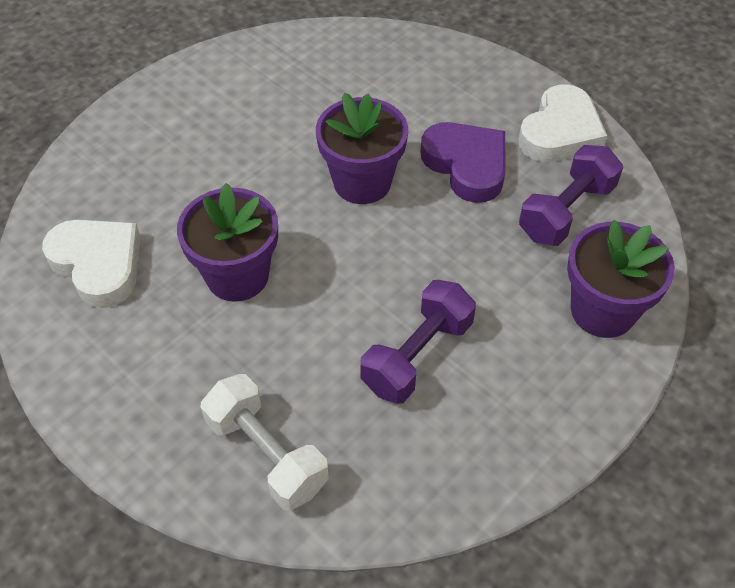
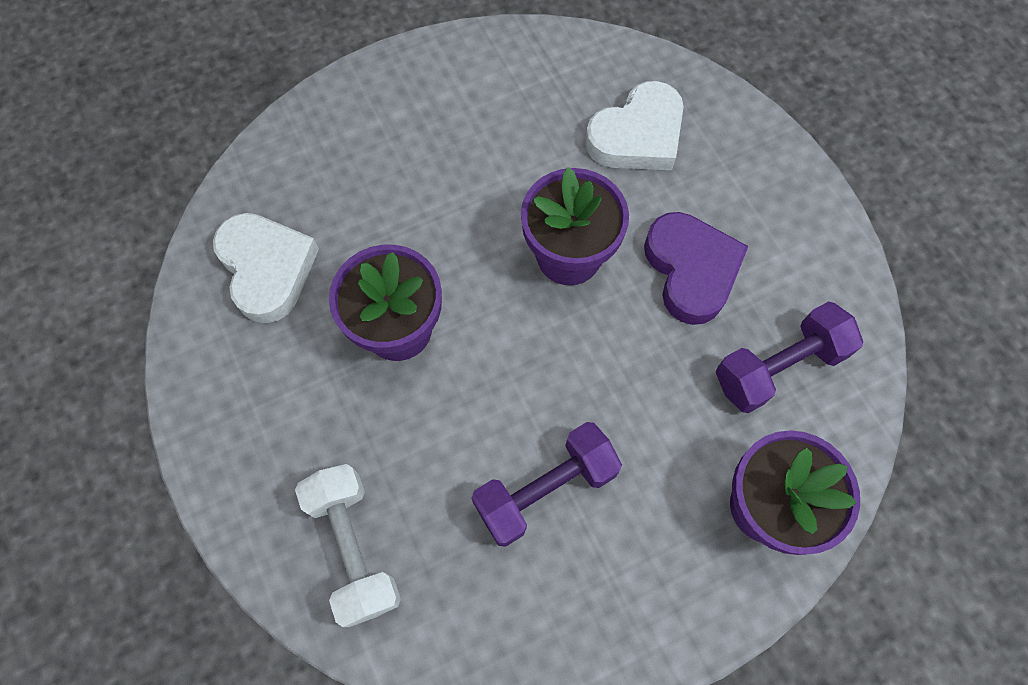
camera: 20 degrees right, 15 degrees up
white heart [518,84,607,162] -> white heart moved to [585,81,683,170]

